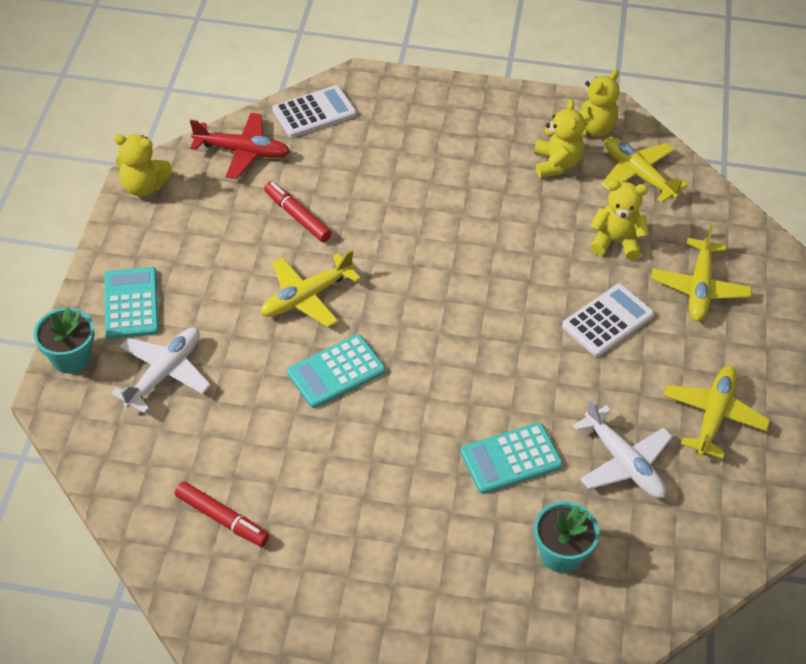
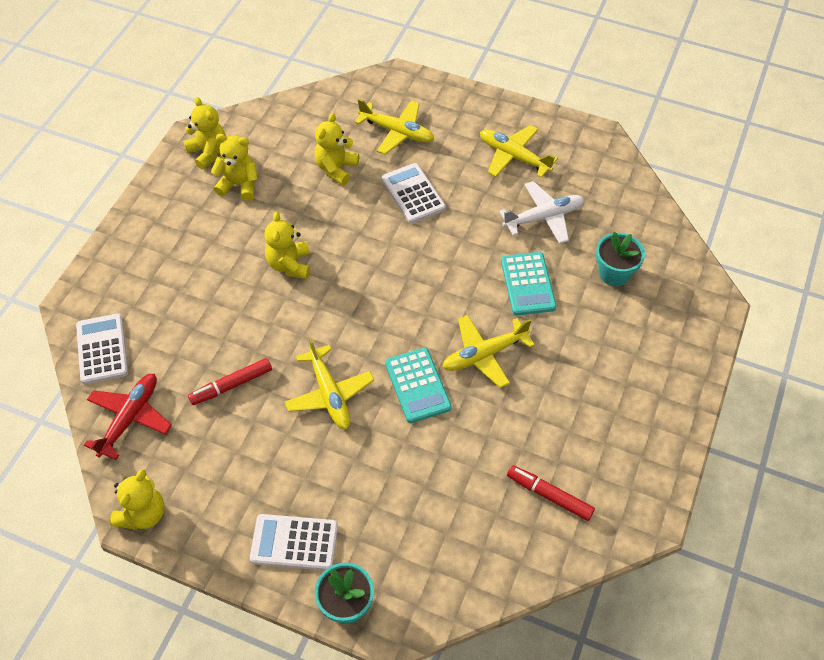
camera: 75 degrees left, 5 degrees up
turquoise calculator [105,267,159,339] -> white calculator [250,514,338,570]
white plane [111,328,211,413] -> none
red marker [175,481,269,547] -> red marker turned 105 degrees counterclockwise [507,465,595,521]
yellow plane [601,137,688,203] -> yellow plane moved to [443,315,535,388]
none -> yellow teddy bear [264,211,310,279]

